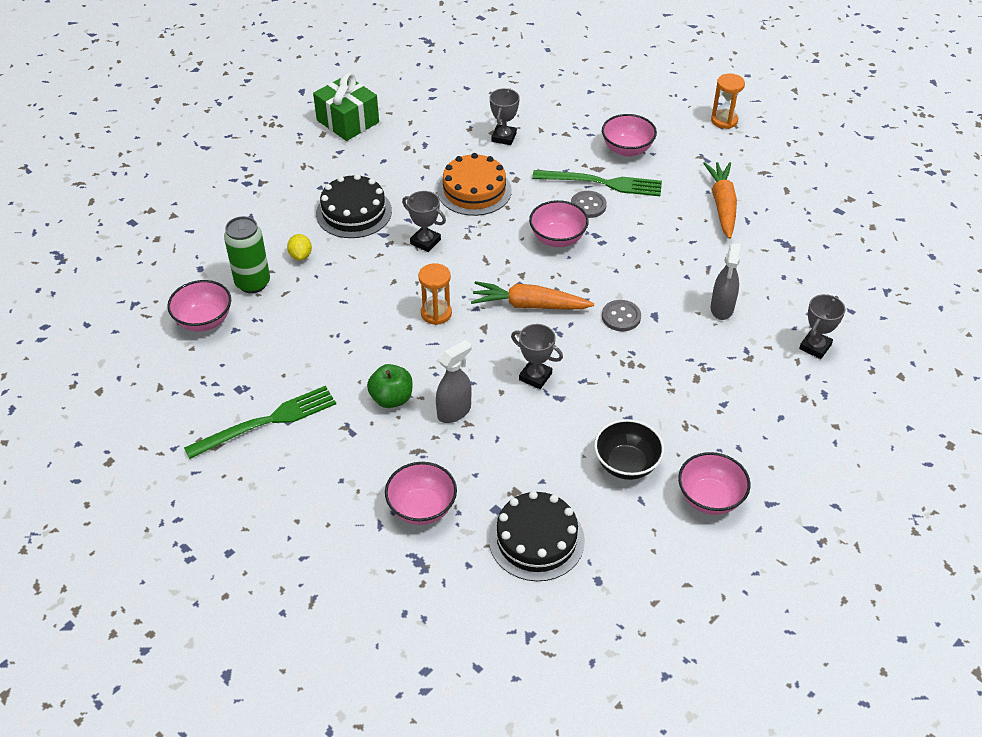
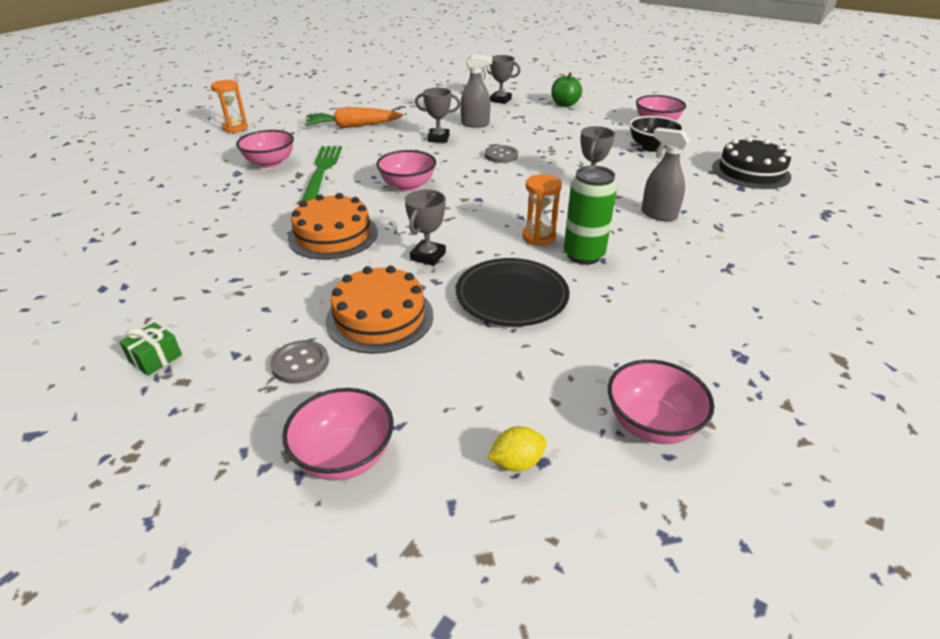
camera: 100 degrees left, 10 degrees down
green fork [184,386,336,459] -> none
green can [224,216,270,293] -> green can moved to [564,165,617,265]
yellow lemon [287,234,312,260] -> yellow lemon moved to [487,426,547,472]
green gift [313,72,379,141] -> green gift [119,322,182,376], size x0.48
black cake [316,174,392,238] -> orange cake [325,266,433,354]
green apple [367,364,412,408] -> green apple moved to [551,72,582,107]
pink bowl [385,462,457,525] -> pink bowl moved to [282,388,394,481]
orange carrot [471,281,594,309] -> none
grey trophy [490,88,520,145] -> grey trophy moved to [415,88,460,143]
grey button [571,191,607,218] -> grey button moved to [270,340,329,384]
none -> black plate [456,258,569,326]

